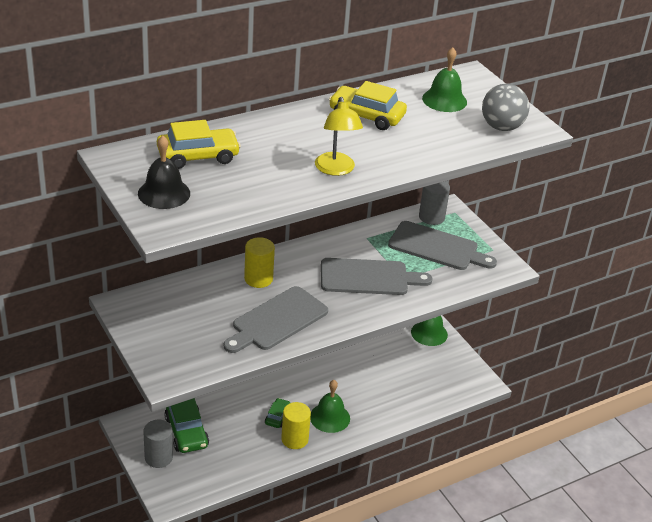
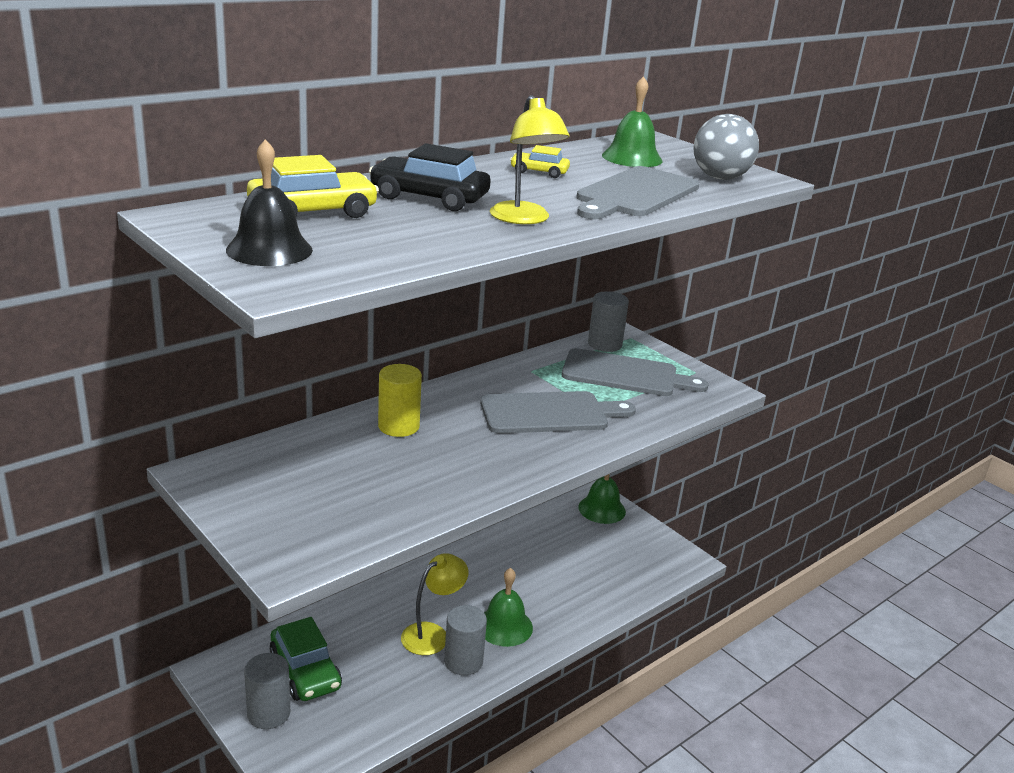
camera: 10 degrees left, 10 degrees down
grey cutting board [224,286,328,353] -> grey cutting board moved to [577,166,699,219]
green car [265,398,290,428] -> yellow lamp [401,553,468,655]
yellow cylinder [281,402,311,449] -> grey cylinder [444,605,487,675]
yellow car [329,81,407,130] -> yellow car [510,145,570,178], size x0.55
none -> black car [369,143,491,211]

